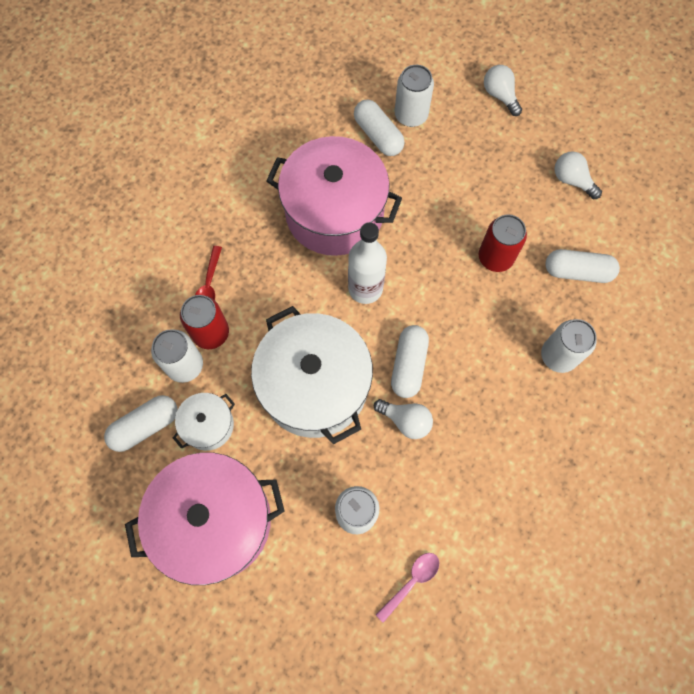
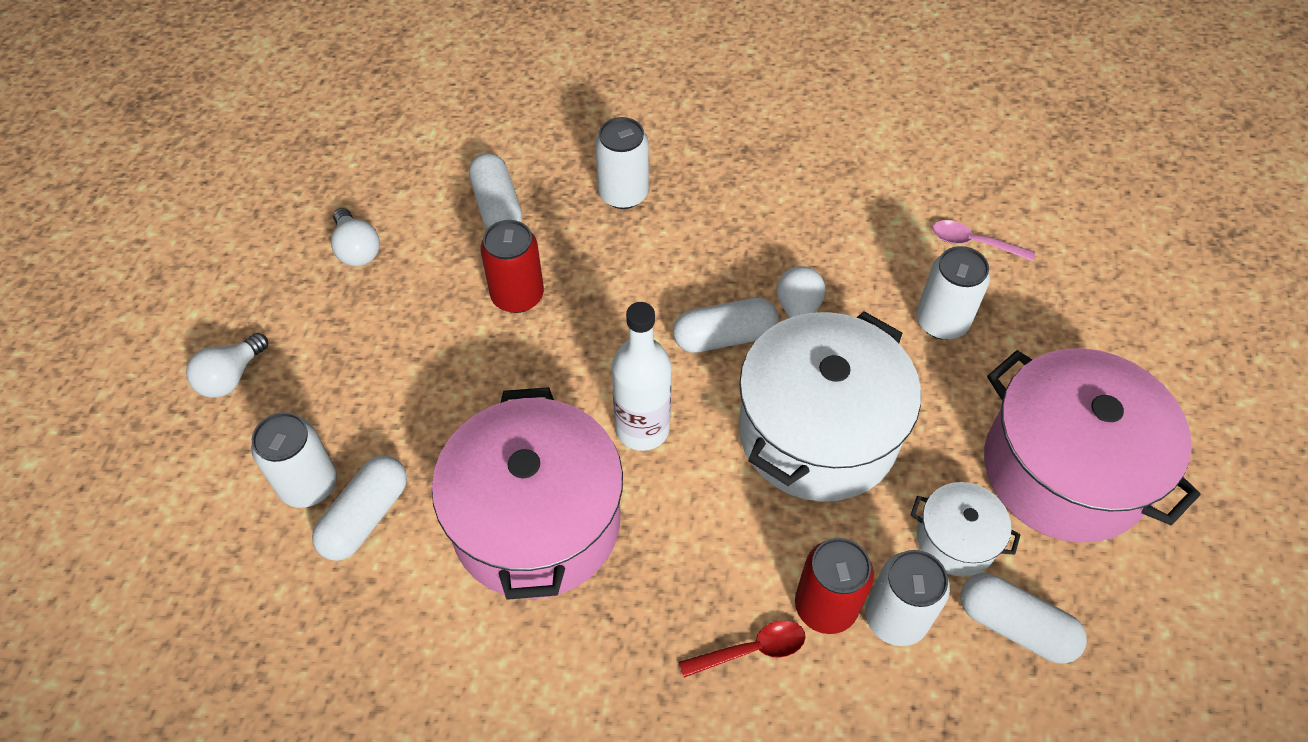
camera: 115 degrees left, 15 degrees down
white light bulb [554,151,602,199] -> white light bulb turned 45 degrees counterclockwise [331,208,380,266]

